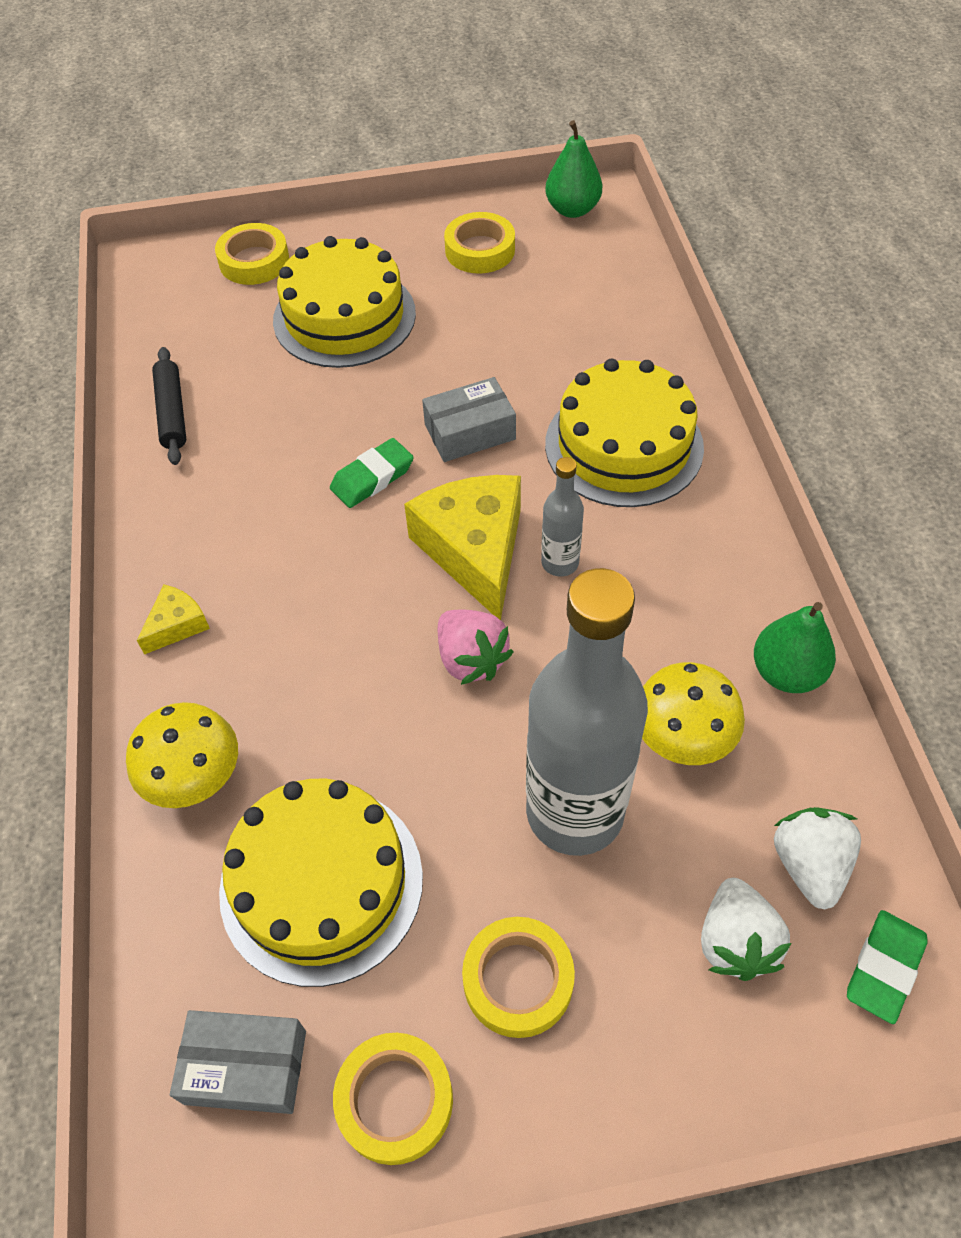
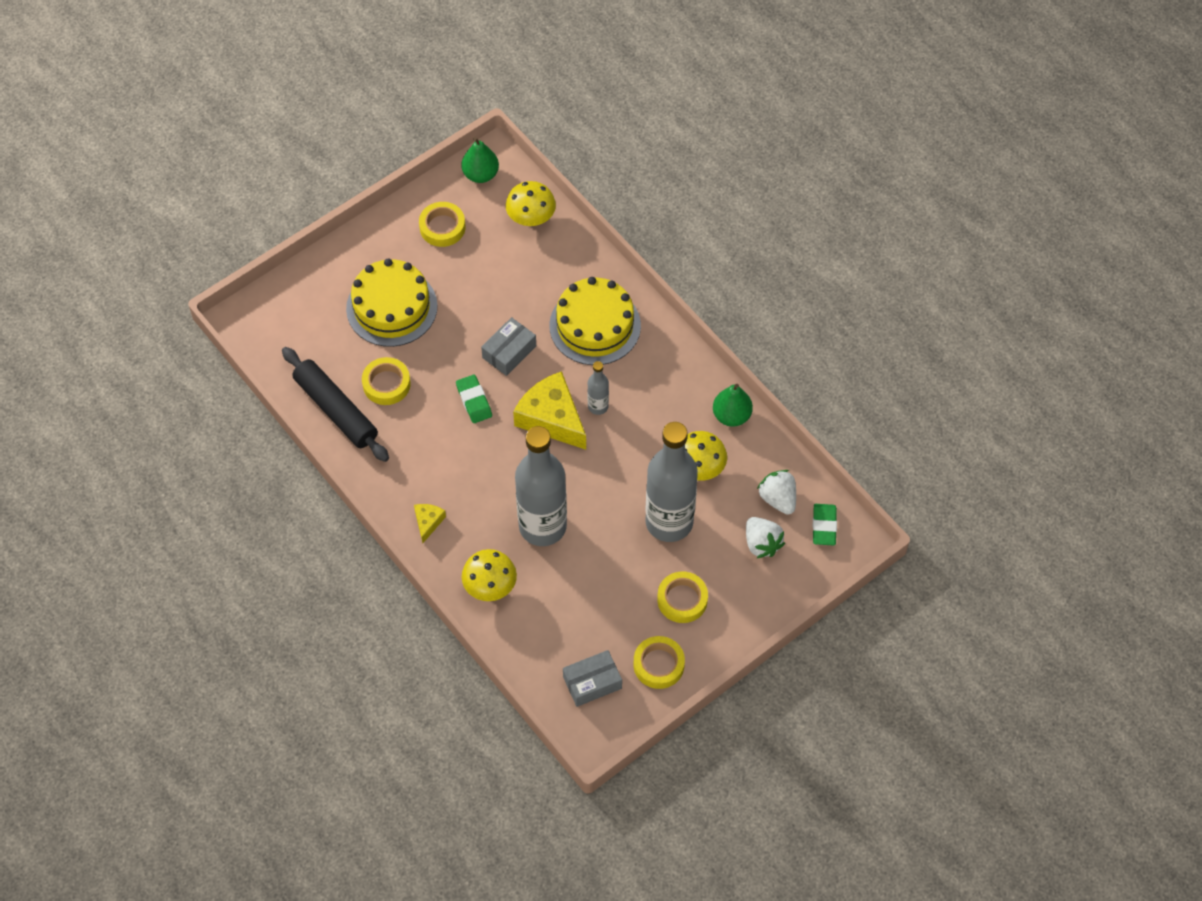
camera: 30 degrees left, 5 degrees up
black rolling pin [152,347,186,465] -> black rolling pin [282,347,389,462], size x1.70
yellow tape [215,223,289,285] -> yellow tape moved to [362,357,411,405]
yellow cake [219,779,423,987] -> none
green eraser [330,438,414,508] -> green eraser turned 45 degrees counterclockwise [456,375,492,423]
pink strawberry [438,609,513,685] -> none
none -> yellow mushroom [506,181,556,226]
none -> grey bottle [515,426,567,546]

